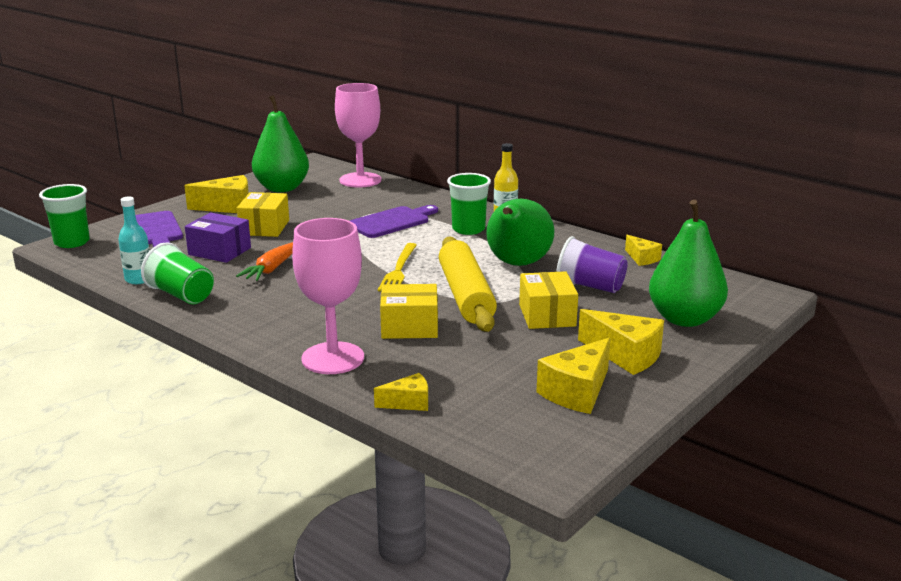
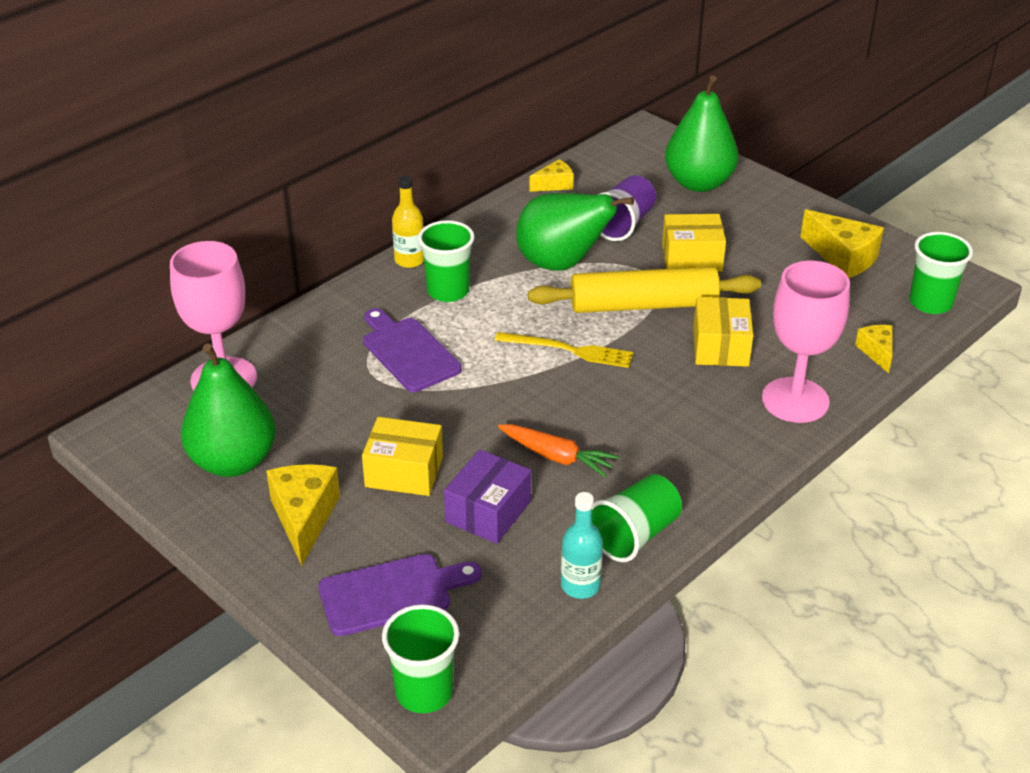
camera: 85 degrees left, 15 degrees up
yellow cheese [578,309,664,375] -> none
none -> green cup [909,232,973,314]

